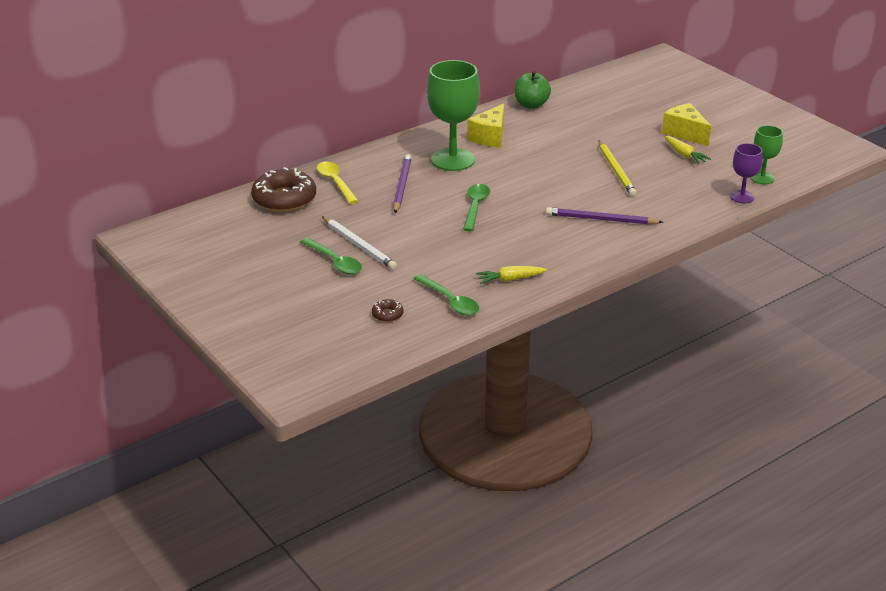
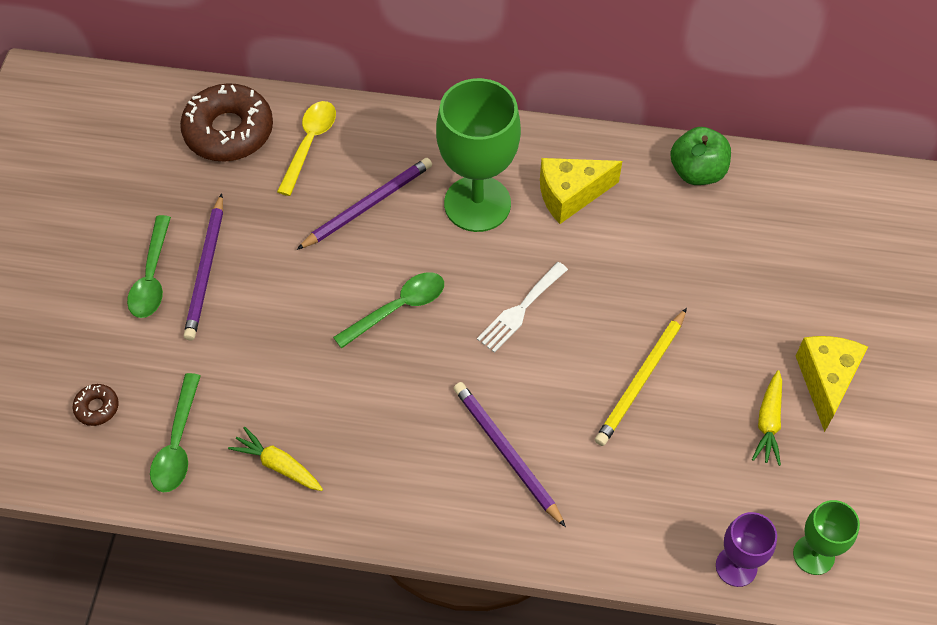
camera: 45 degrees right, 25 degrees up
white pencil [322,216,397,269] -> purple pencil [184,193,223,340]
none -> white fork [477,262,568,353]

